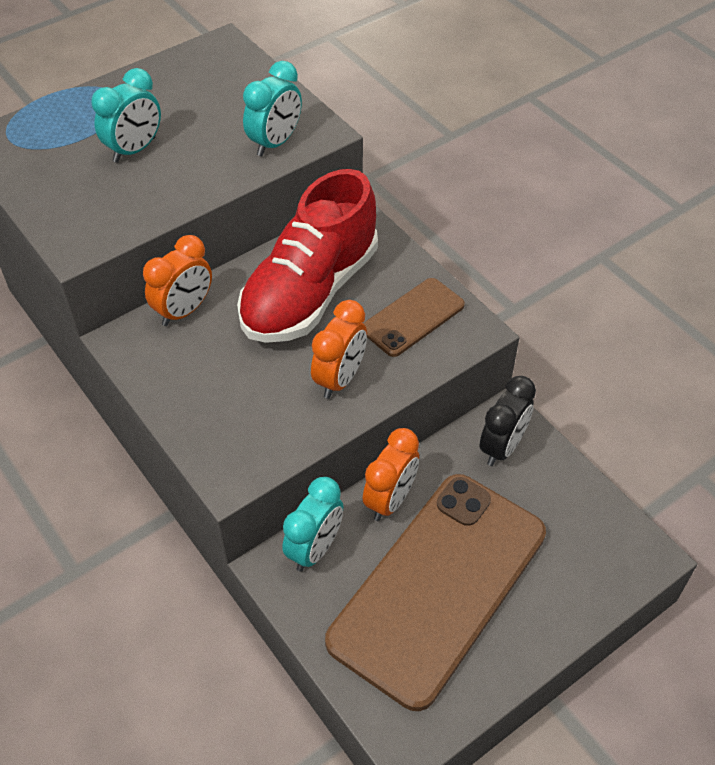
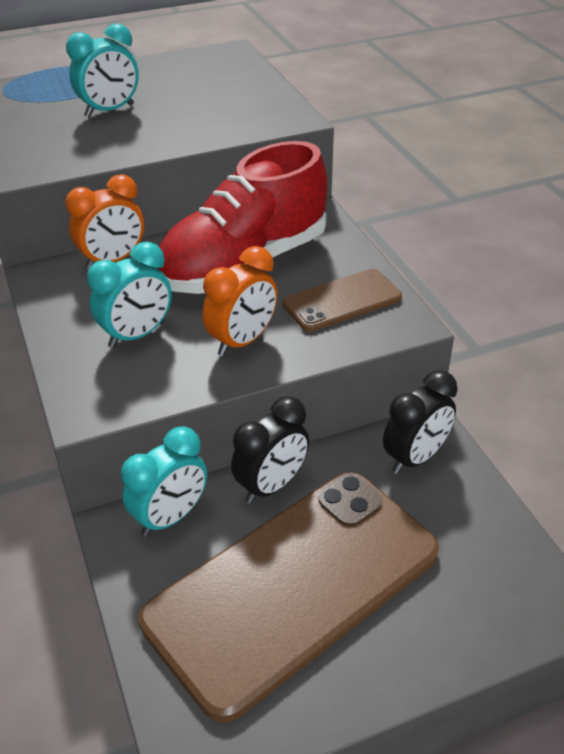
camera: 15 degrees right, 10 degrees down
turquoise clock [243,61,302,157] -> turquoise clock moved to [87,242,172,348]
orange clock [363,428,419,521] -> black clock [231,396,309,504]

